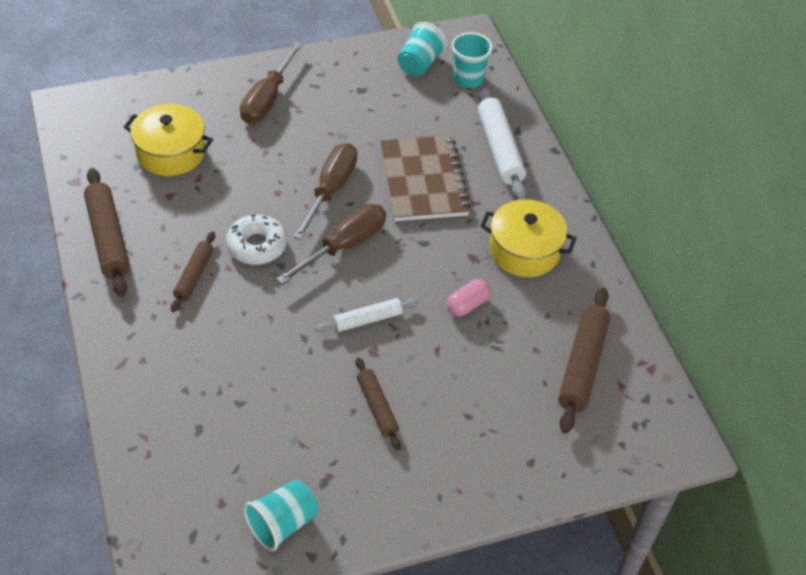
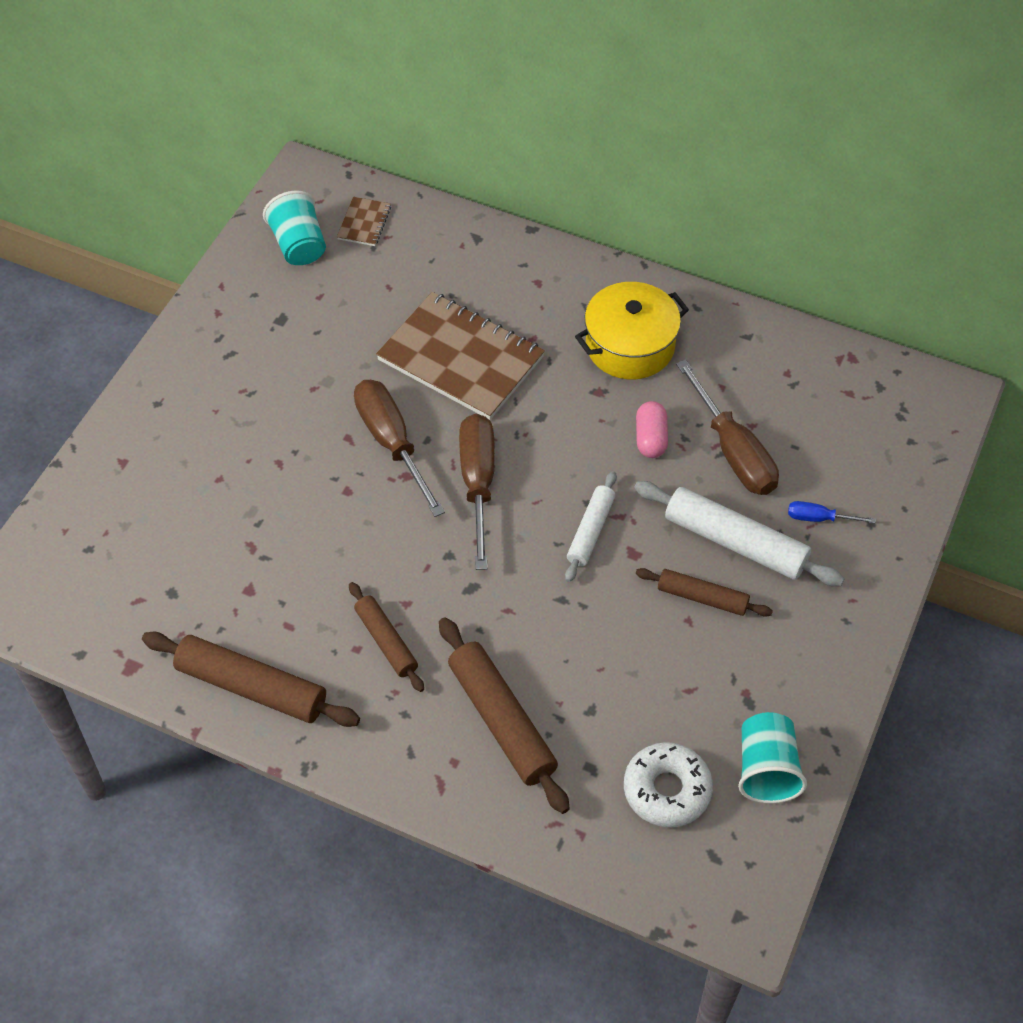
camera: 45 degrees left, 5 degrees up
yellow pot [124,104,213,176] -> none
white donut [226,215,287,265] -> white donut moved to [624,742,713,827]
brown screwdriver [240,41,303,124] -> brown screwdriver moved to [676,359,779,495]
turquoise cup [452,32,493,88] -> brown notebook [337,197,391,246]
white rolling pin [478,85,526,200] -> white rolling pin moved to [634,481,844,586]
brown rolling pin [558,287,611,433] -> brown rolling pin moved to [439,617,570,814]
none -> blue screwdriver [788,501,876,523]

